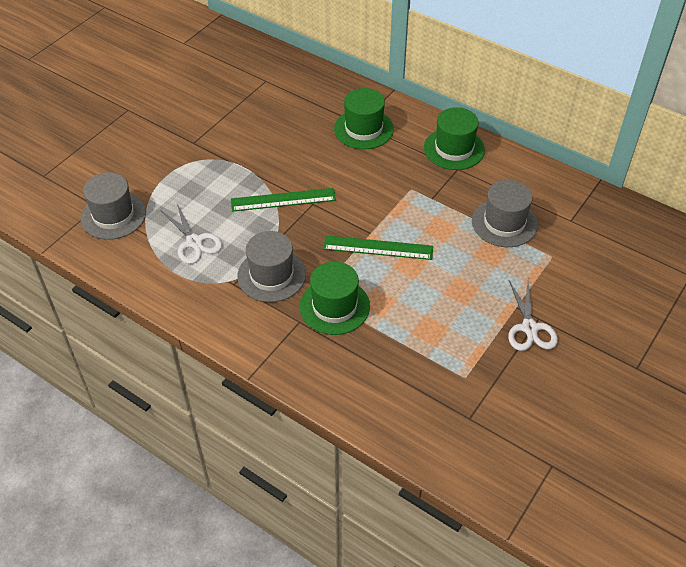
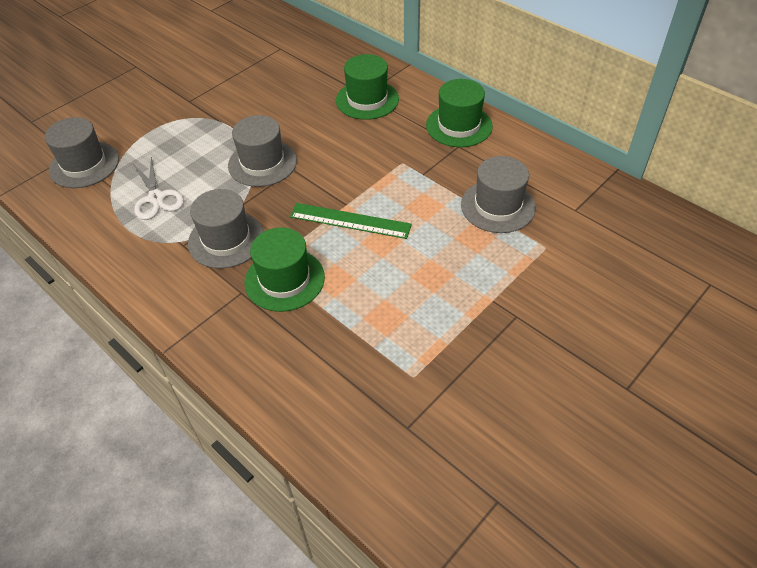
camera: 10 degrees right, 0 degrees up
green ruler [231,188,336,212] -> grey hat [228,115,297,187]
white scissors [508,280,558,351] -> none

